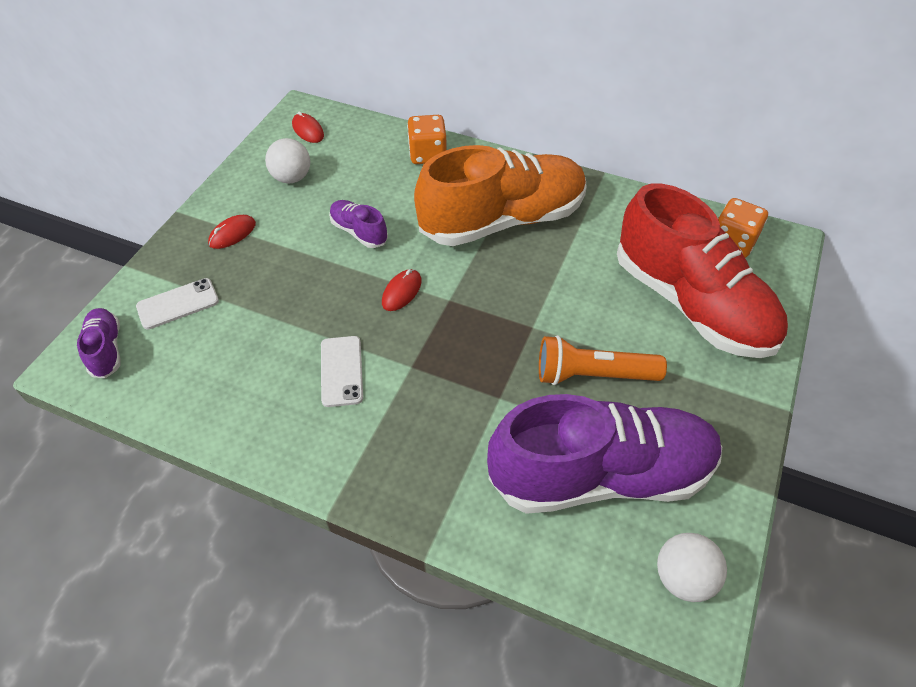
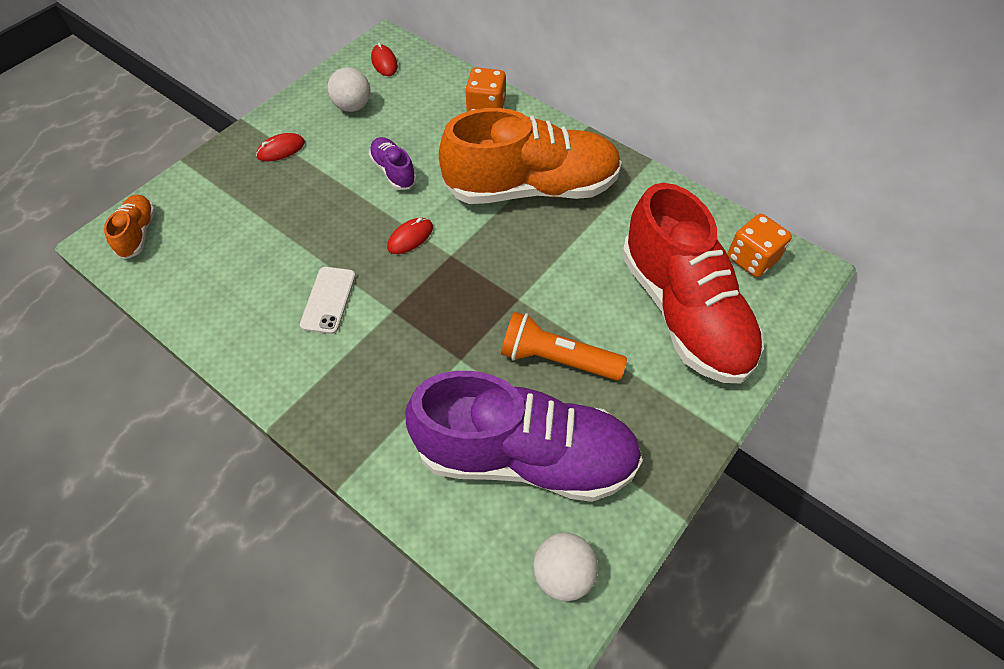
camera: 15 degrees right, 5 degrees up
purple shoe [77,308,120,378] -> orange shoe [104,195,155,259]
white phone [136,278,219,329] -> none

